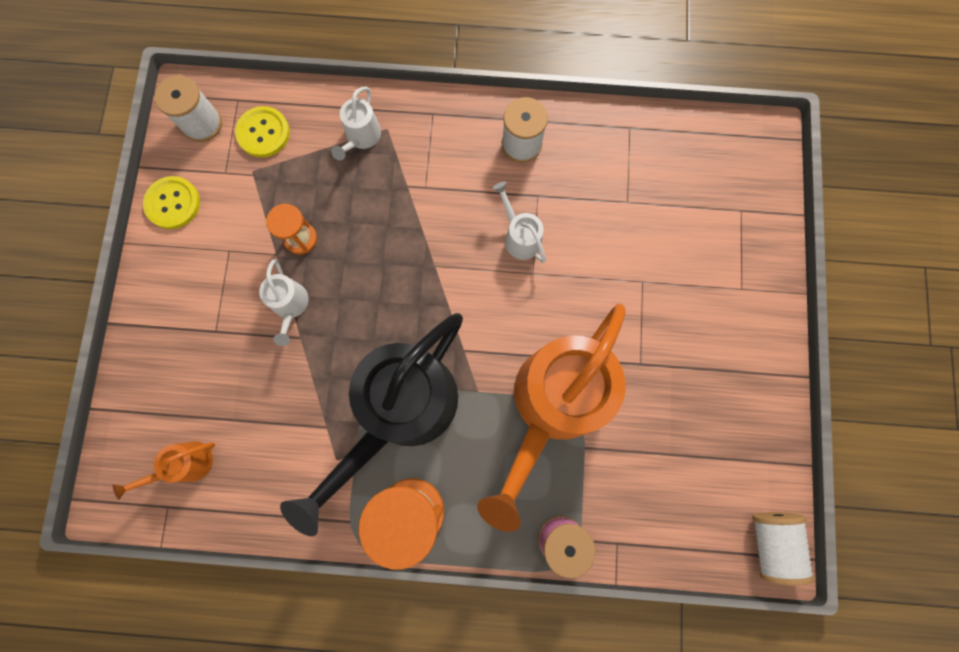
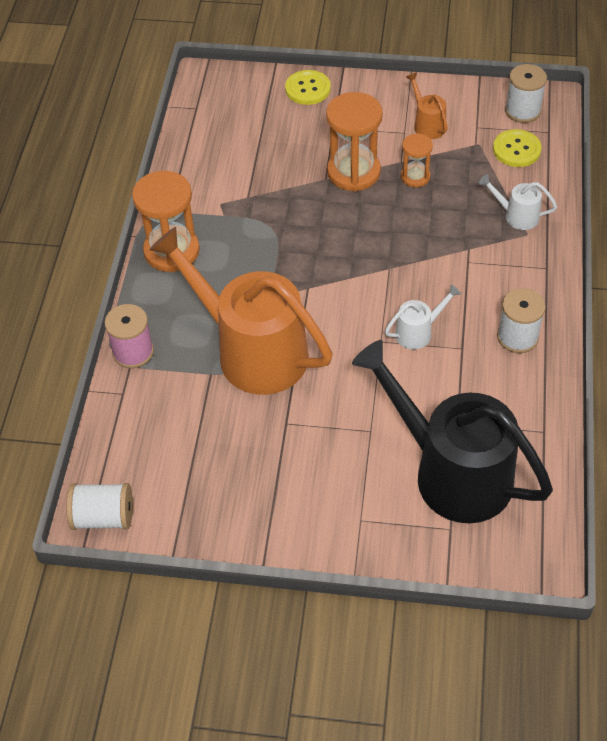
camera: 95 degrees right, 25 degrees down
orange watering can [112,441,215,500] -> orange watering can moved to [406,72,448,140]
yellow button [143,176,200,229] -> yellow button moved to [285,70,331,105]
white watering can [259,259,309,346] -> orange hourglass [326,92,383,192]
black watering can [280,313,463,536] -> black watering can moved to [352,340,553,523]

